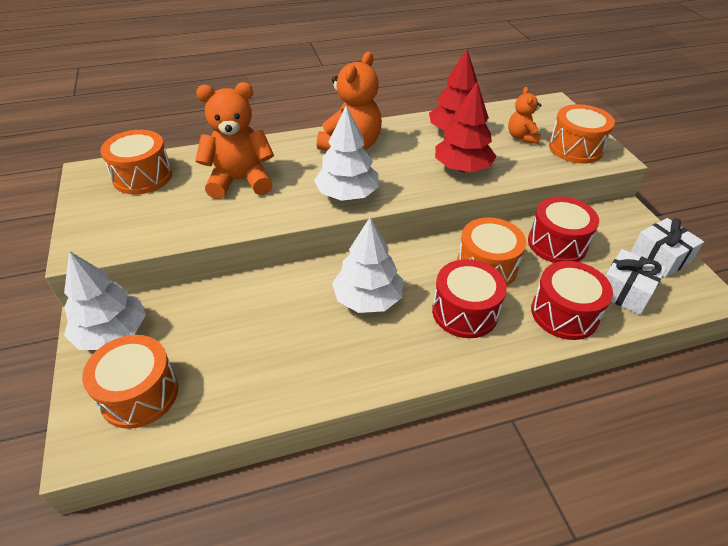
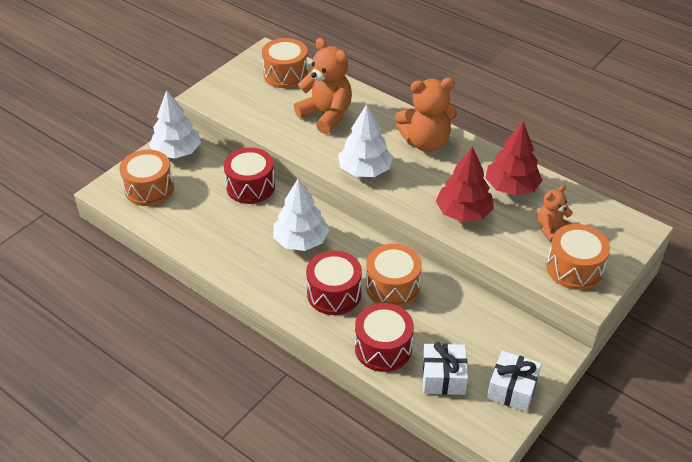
camera: 55 degrees right, 0 degrees up
red drum [528,197,599,263] -> red drum moved to [224,148,275,204]

